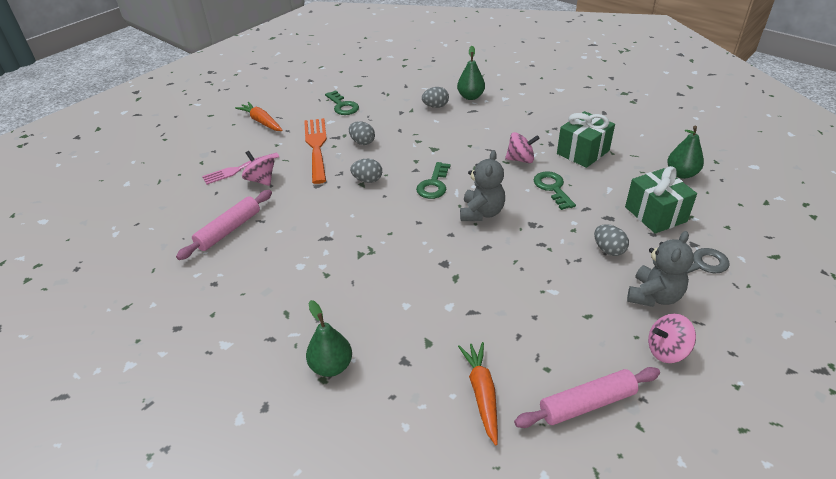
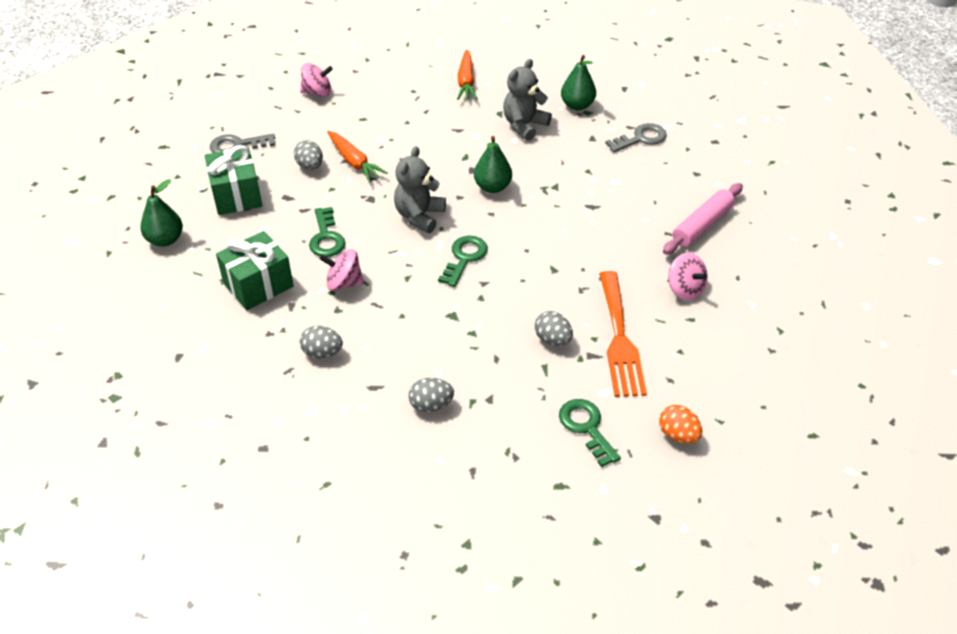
camera: 175 degrees left, 5 degrees up
pink fork [202,152,279,185] -> none
orange carrot [235,102,283,131] -> orange carrot moved to [327,131,387,182]
grey egg [350,159,382,183] -> grey egg moved to [300,325,343,358]
green pear [457,46,485,100] -> green pear moved to [474,136,512,193]
pink rolling pin [514,367,660,428] -> none
grey teddy bear [627,231,694,307] -> grey teddy bear moved to [503,59,552,141]
none -> grey key [605,123,667,152]
none -> orange egg [659,405,702,444]

